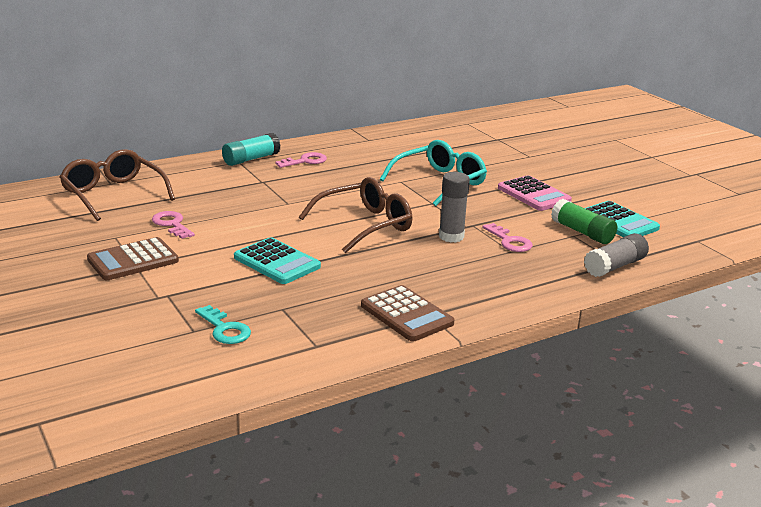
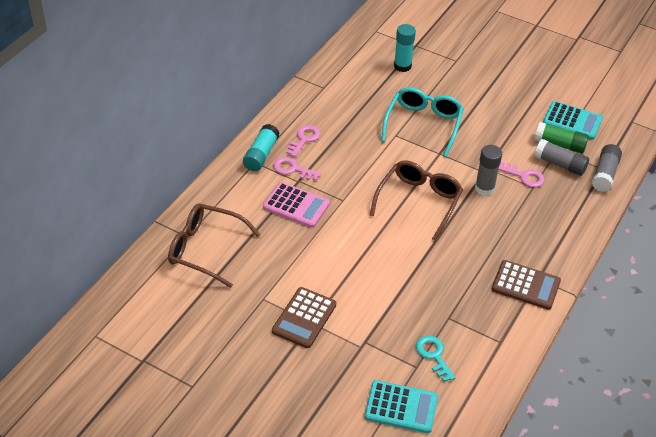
camera: 30 degrees left, 20 degrees up
pink key [152,211,195,239] -> pink key moved to [273,157,321,181]
turquoise key [195,305,251,344] -> turquoise key turned 135 degrees counterclockwise [416,336,456,382]
turquoise calculator [234,237,321,284] -> turquoise calculator moved to [364,380,438,433]
pink calculator [498,175,572,211] -> pink calculator moved to [263,182,330,228]
none -> turquoise glue stick [394,24,416,72]
none -> grey glue stick [534,139,589,176]

